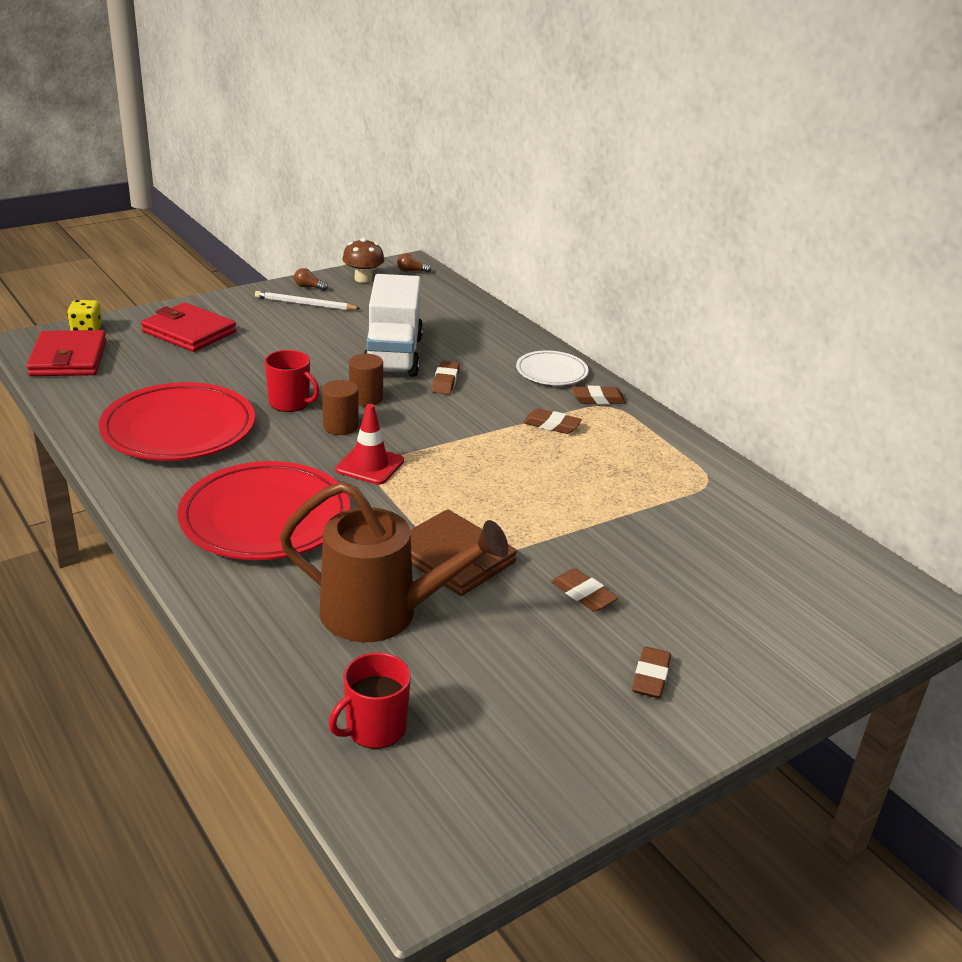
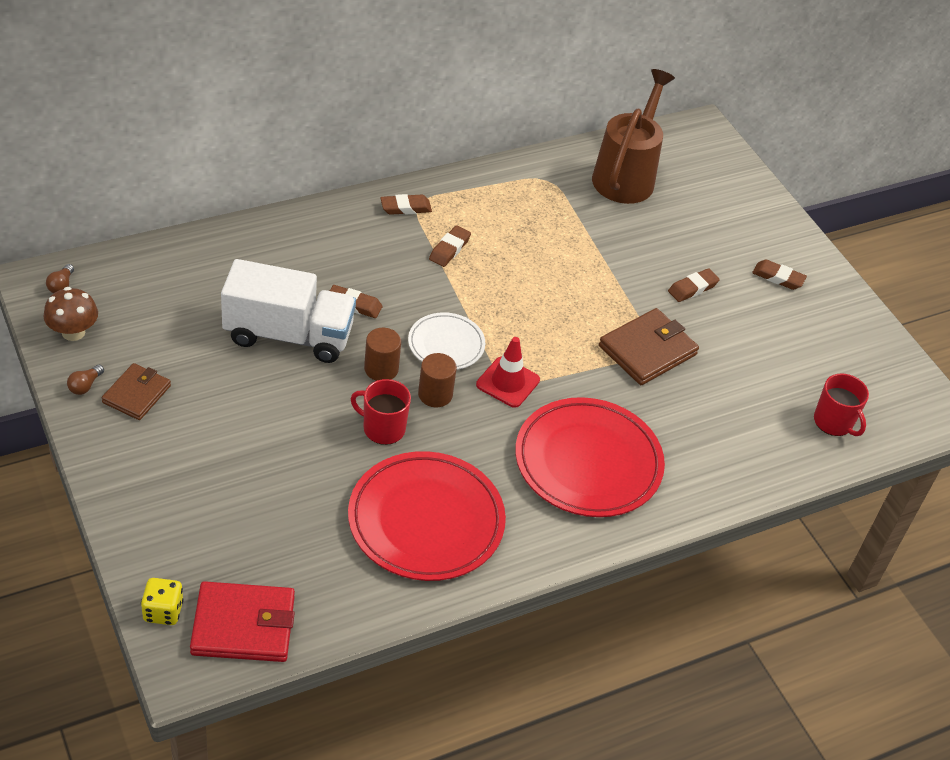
camera: 85 degrees left, 15 degrees up
red wallet [141,302,236,352] -> none
white pencil [255,291,361,310] -> brown wallet [102,363,171,420]
red mug [264,350,319,412] -> red mug turned 105 degrees counterclockwise [351,379,411,445]
brown watering can [279,481,508,643] -> brown watering can moved to [592,69,675,204]
white plate [516,350,588,385] -> white plate moved to [408,312,485,370]
brown eraser [572,386,626,405] -> brown eraser turned 75 degrees clockwise [381,194,432,215]

